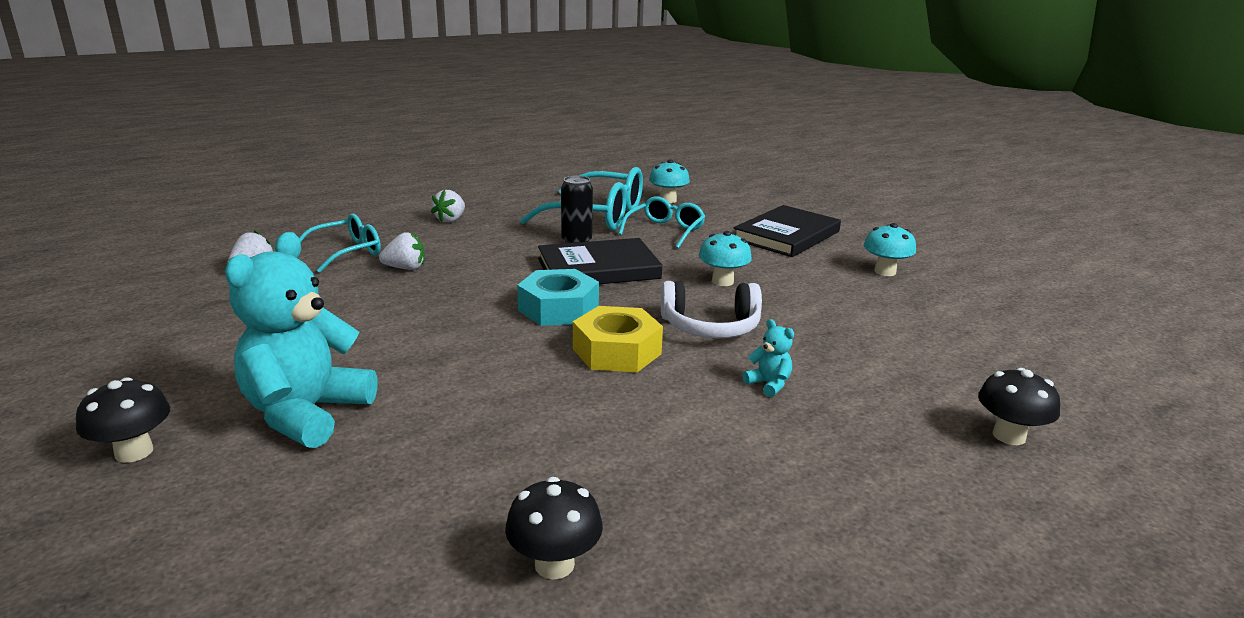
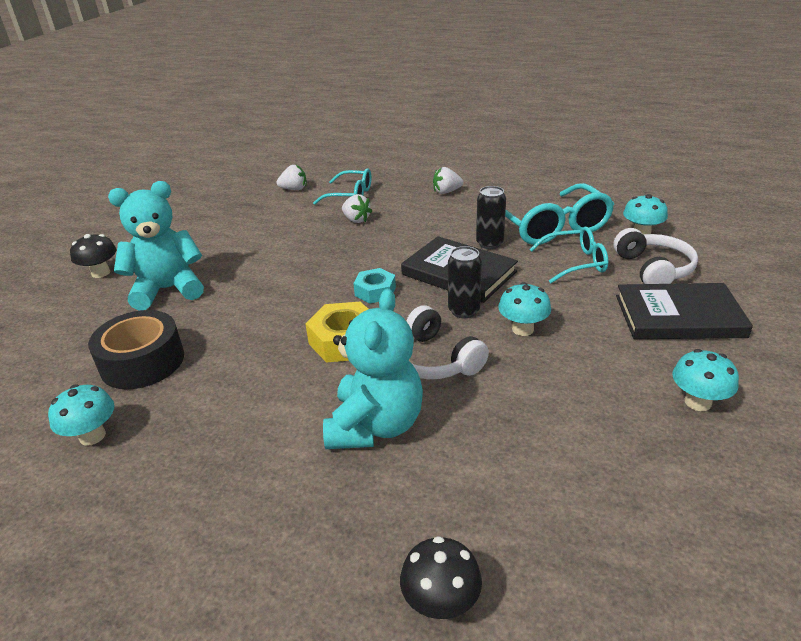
camera: 55 degrees right, 10 degrees up
black mushroom [505,477,603,580] -> turquoise mushroom [48,384,114,446]
turquoise nut [517,269,599,326] -> turquoise nut [353,268,396,303], size x0.65
turquoise teddy bear [742,319,794,397] -> turquoise teddy bear [323,289,423,449], size x2.47
none -> black tape [88,310,184,389]
none -> black can [448,246,482,318]
none -> white headphones [614,228,698,284]

